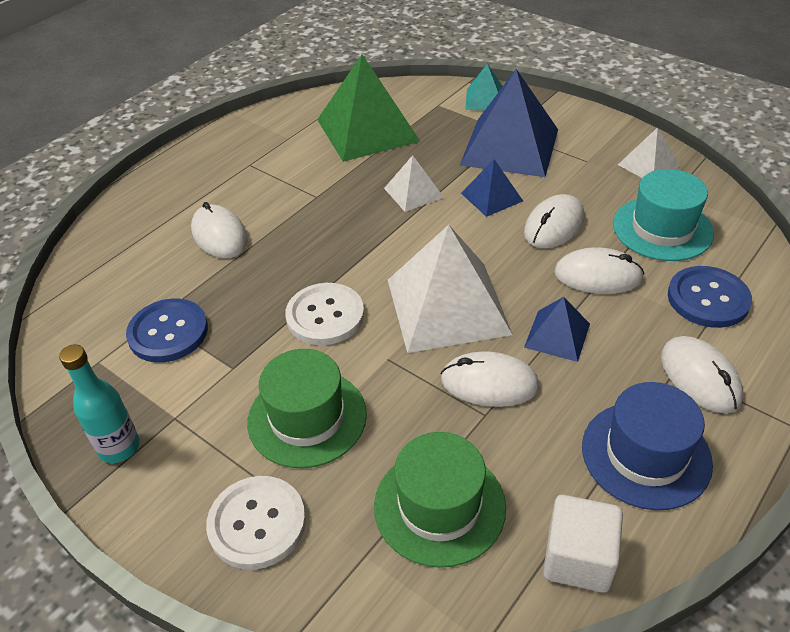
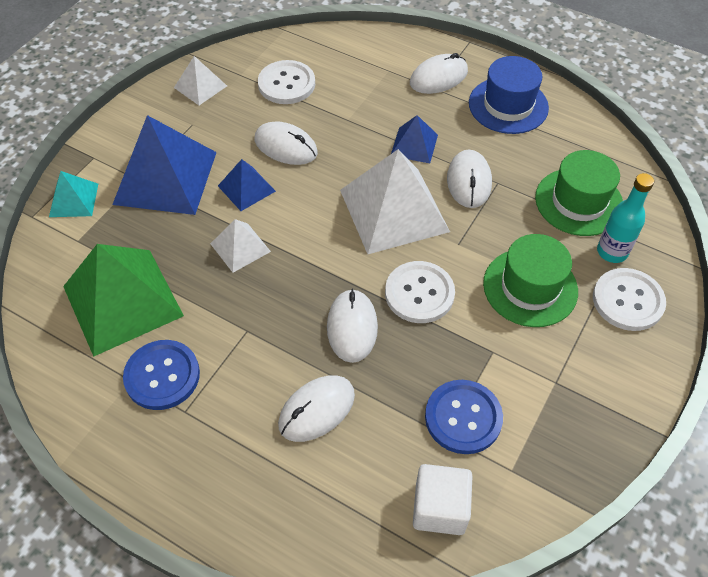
camera: 100 degrees left, 10 degrees up
turquoise bottle [59,344,140,463] -> turquoise bottle moved to [597,173,654,263]
white cube [543,495,623,593] -> white cube moved to [413,464,473,535]
white mouse [554,247,645,294] -> white mouse moved to [327,289,378,363]
turquoise hat [613,169,714,261] -> white button [258,60,315,104]
blue button [668,266,752,328] -> blue button moved to [123,340,200,410]

